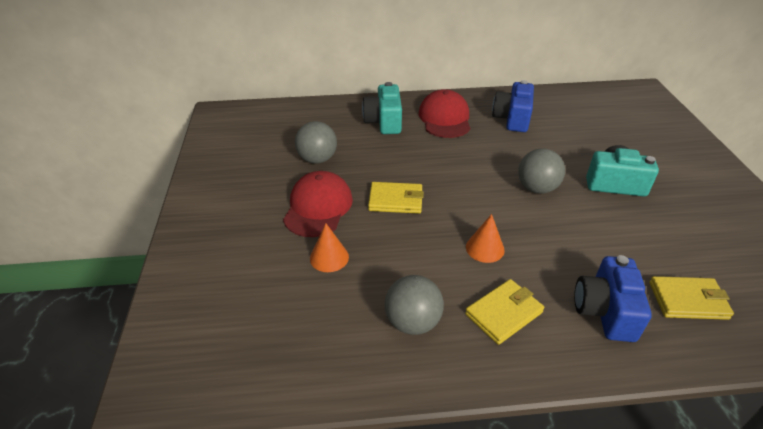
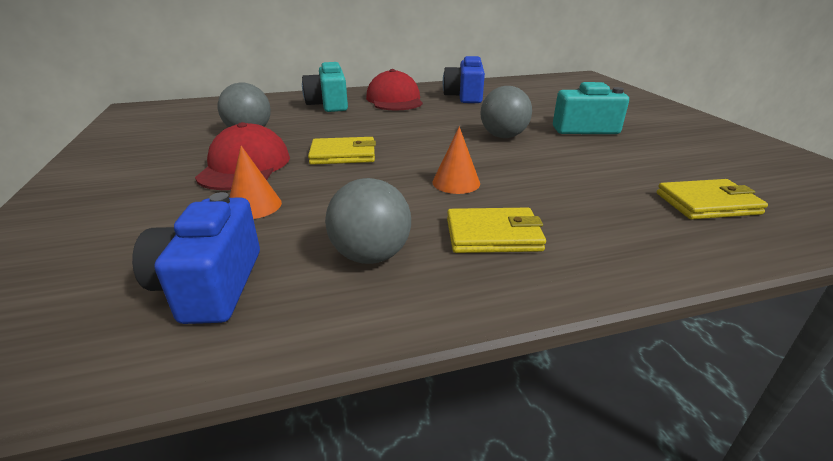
camera: 10 degrees left, 10 degrees down
yellow wallet [465,279,544,345] -> yellow wallet turned 45 degrees clockwise [447,208,546,253]
blue camera [574,255,652,342] -> blue camera moved to [132,192,260,324]

